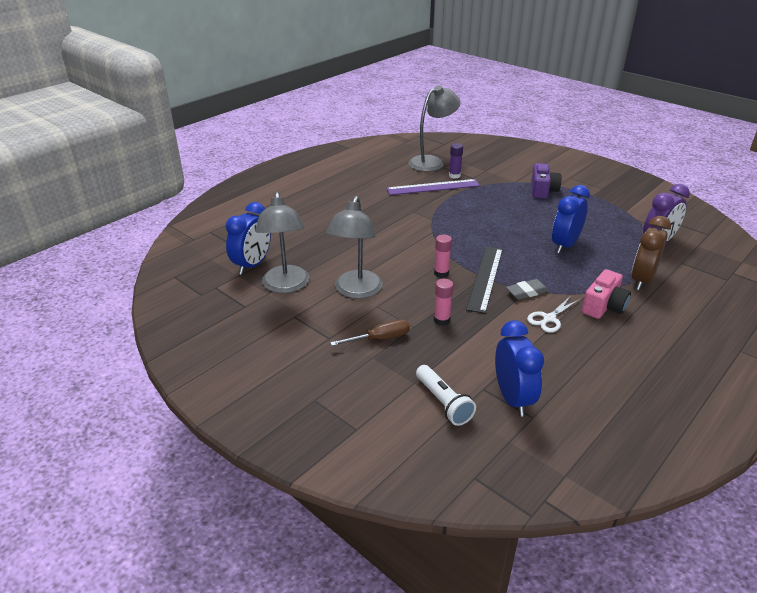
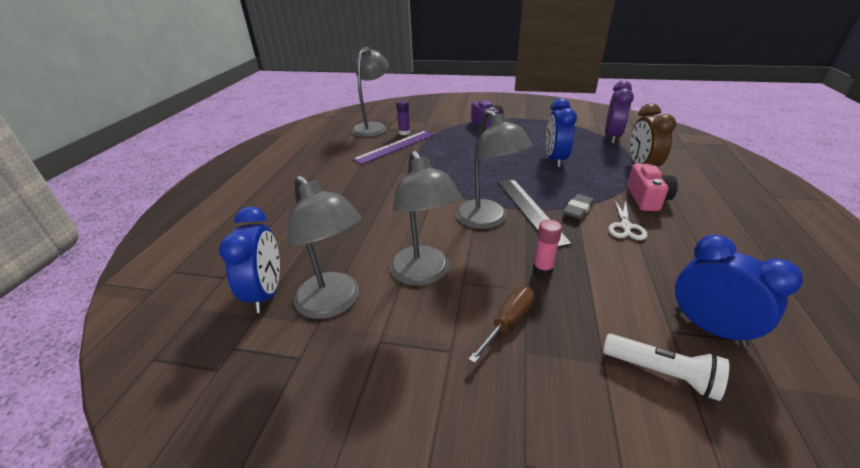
camera: 30 degrees left, 0 degrees up
pink glue stick [434,234,452,278] -> grey lamp [456,110,533,229]

